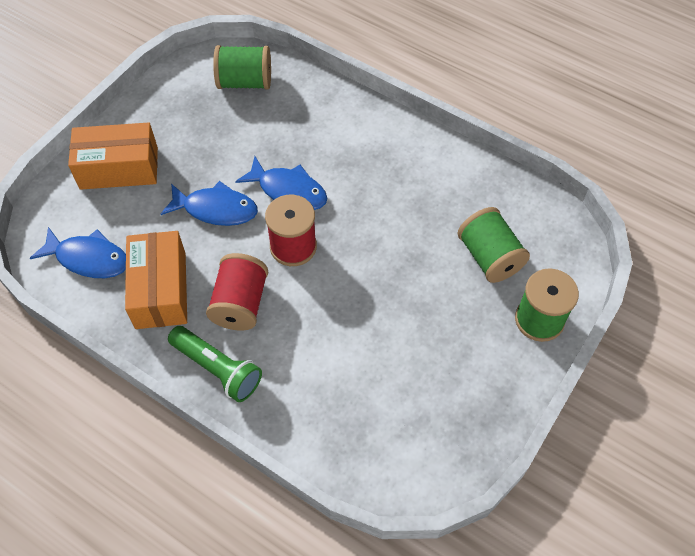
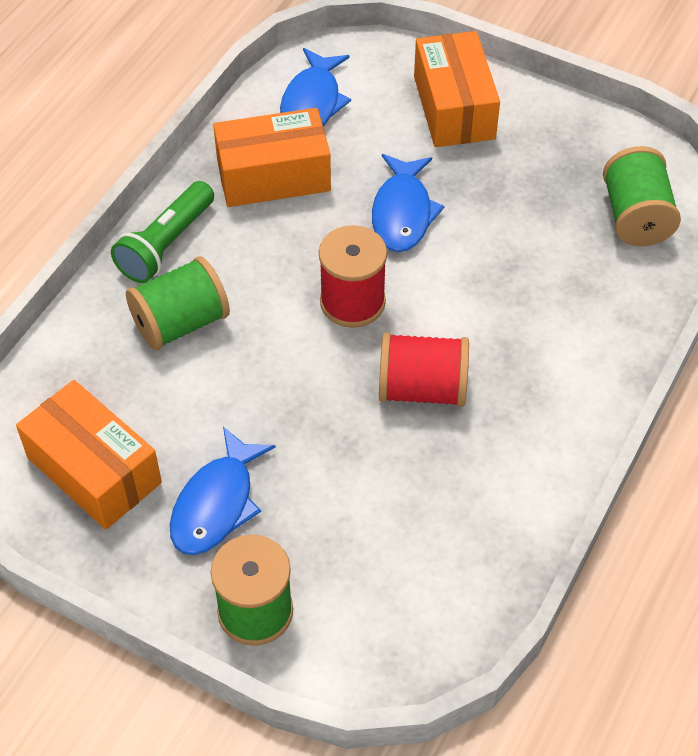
camera: 85 degrees right, 5 degrees down
red spool [206,253,269,331] -> red spool moved to [379,332,469,407]
blue fish [235,156,327,210] -> blue fish moved to [170,426,276,555]
green spool [458,207,530,283] -> green spool moved to [126,257,230,351]
none -> orange box [16,380,162,530]

